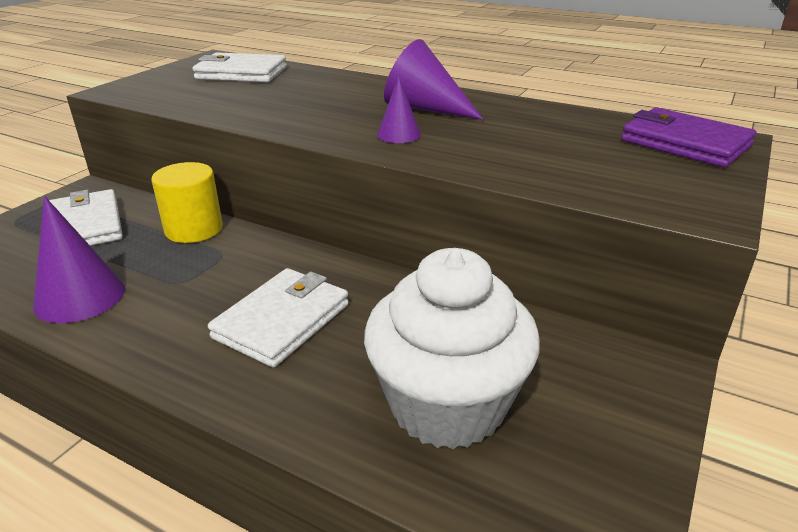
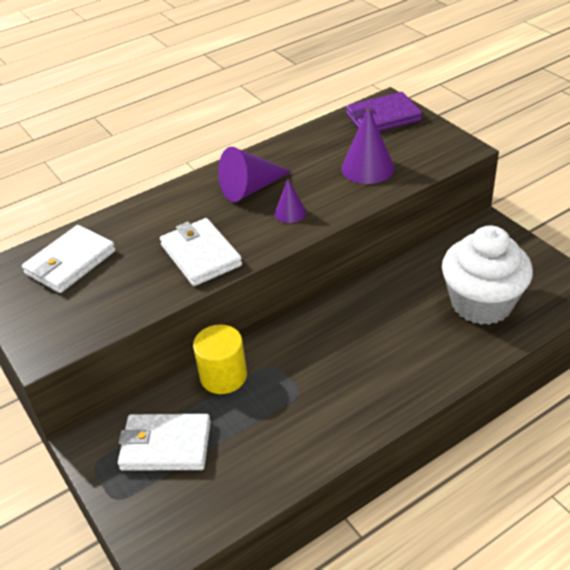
camera: 60 degrees left, 10 degrees up
purple cone [33,196,125,323] -> purple cone moved to [341,107,394,184]
white wallet [208,268,349,367] -> white wallet moved to [160,218,242,286]

